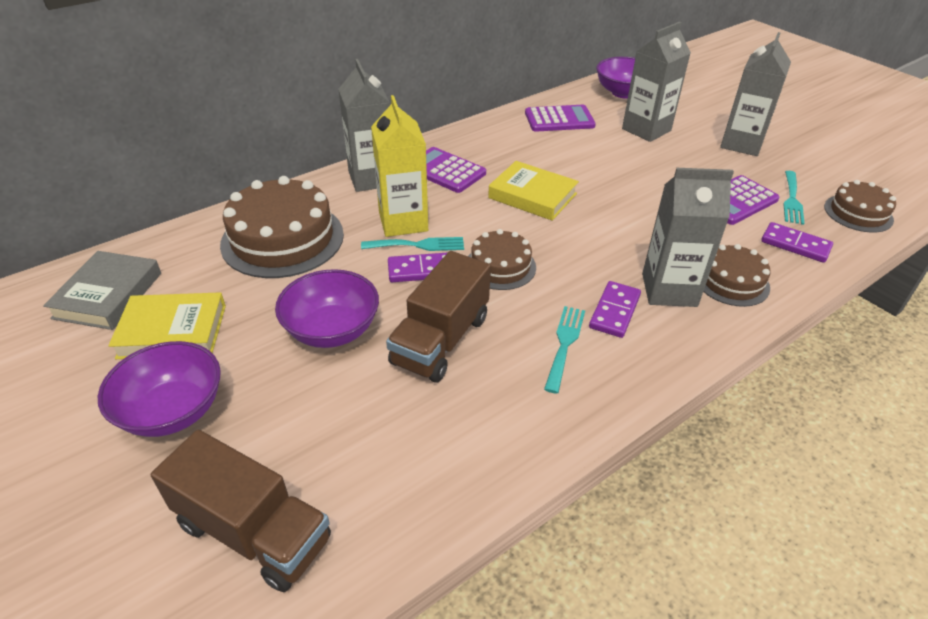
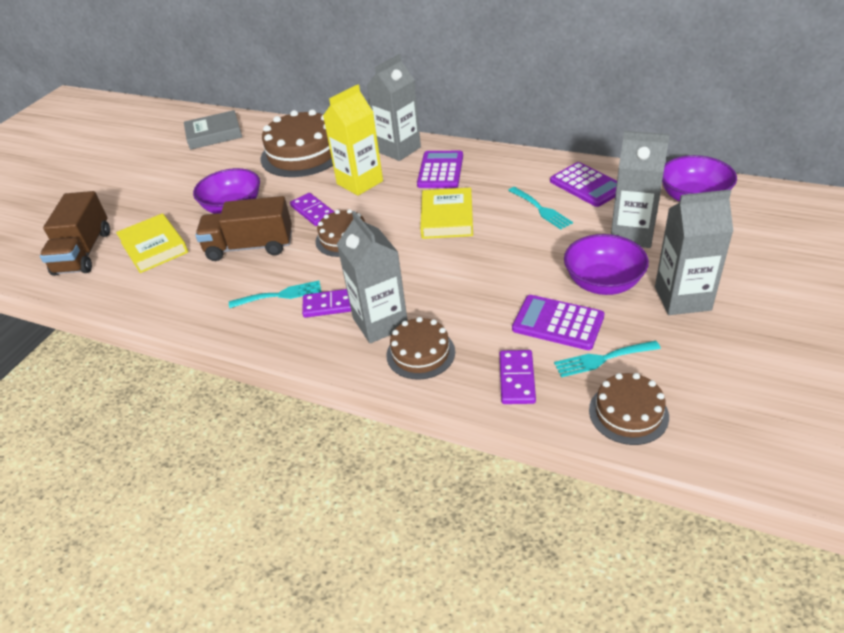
camera: 65 degrees right, 0 degrees up
purple bowl [98,341,221,437] -> purple bowl moved to [564,234,649,295]
yellow book [108,292,226,359] -> yellow book moved to [116,213,188,273]
turquoise fork [361,237,464,251] -> turquoise fork moved to [508,187,573,230]

